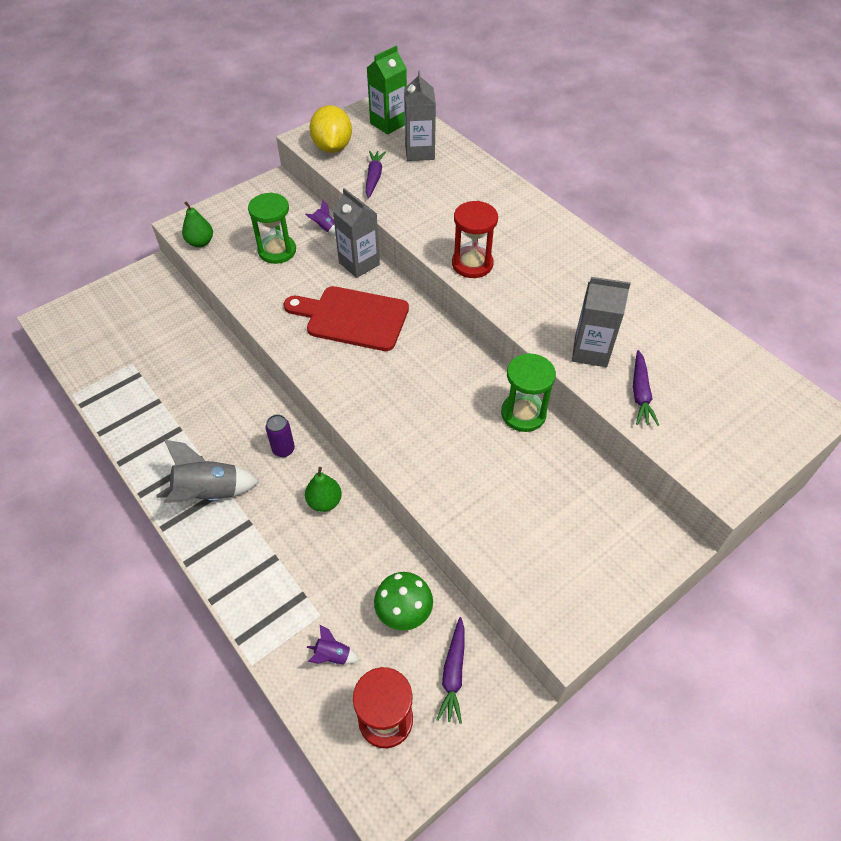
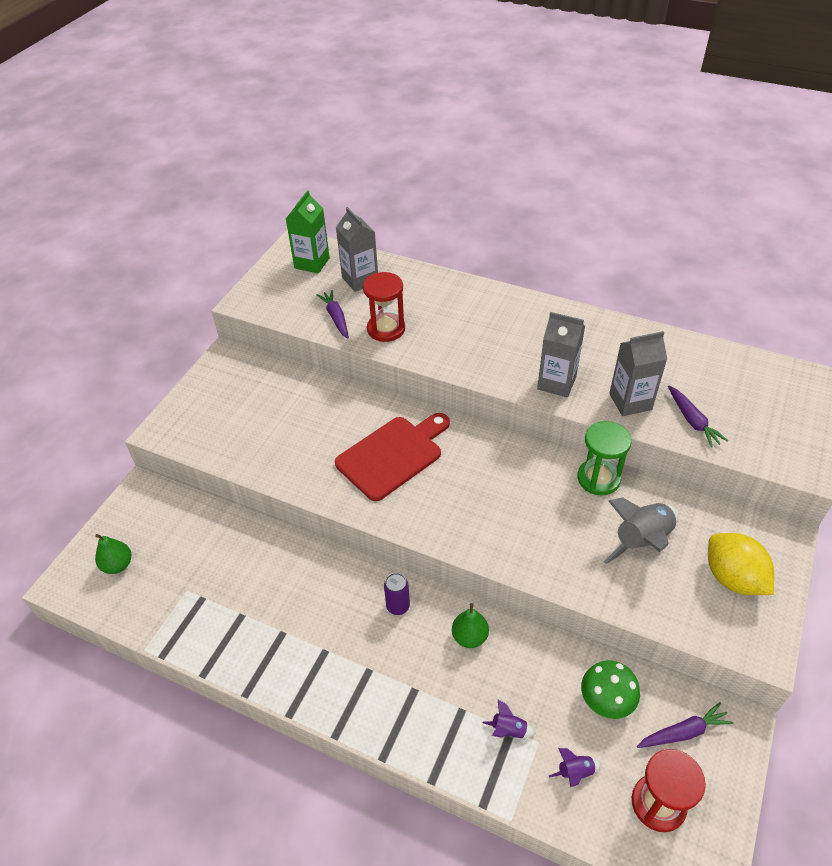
camera: 25 degrees left, 5 degrees down
grey rocket [156,439,259,503] -> grey rocket moved to [604,497,678,564]
green pear [182,201,213,247] -> green pear moved to [95,534,131,574]
green hourglass [248,193,296,264] -> none
red cutting board [284,286,409,351] -> red cutting board turned 150 degrees clockwise [335,413,450,501]
purple rocket [305,200,336,235] -> purple rocket moved to [483,699,536,738]
yellow lemon [309,105,352,153] -> yellow lemon moved to [708,533,774,595]
grey carton [333,188,380,278] -> grey carton moved to [537,312,585,398]
purple carrot [436,617,465,724] -> purple carrot turned 90 degrees counterclockwise [637,702,733,748]
red hourglass [452,201,498,278] -> red hourglass moved to [363,272,405,342]

